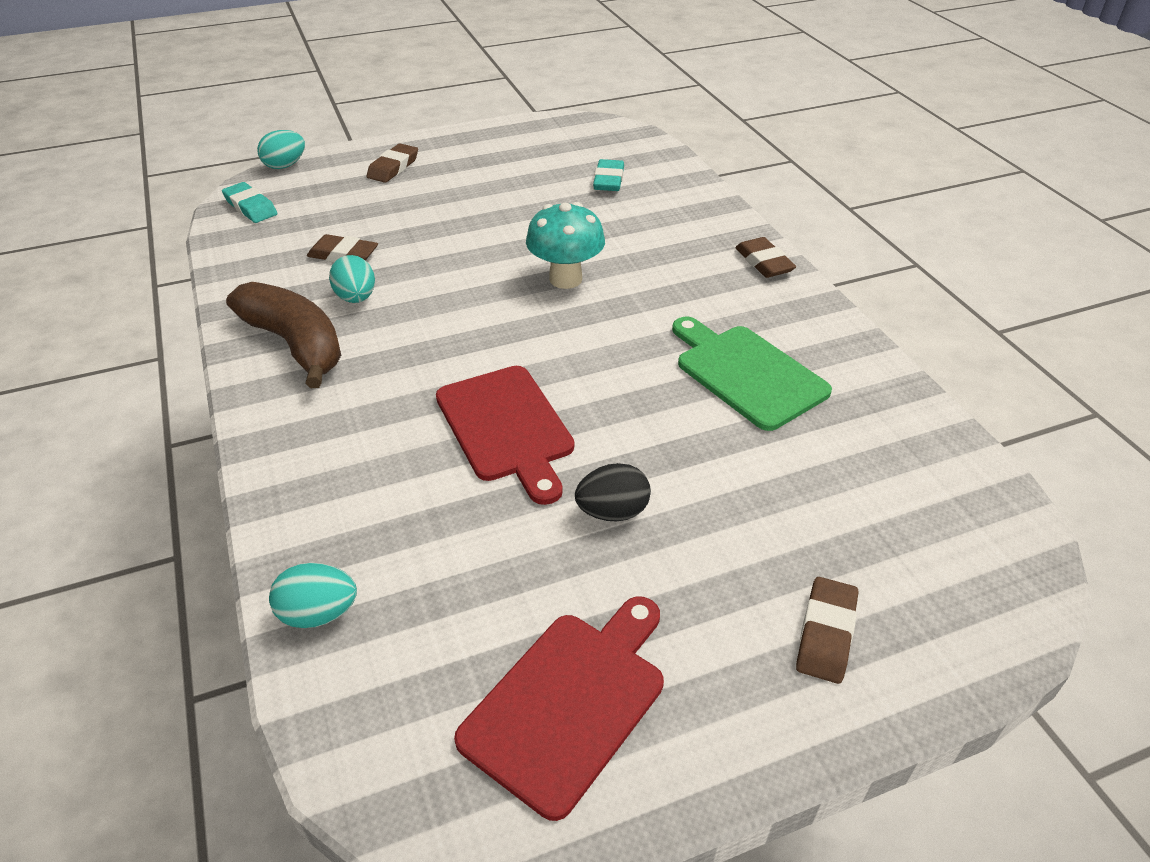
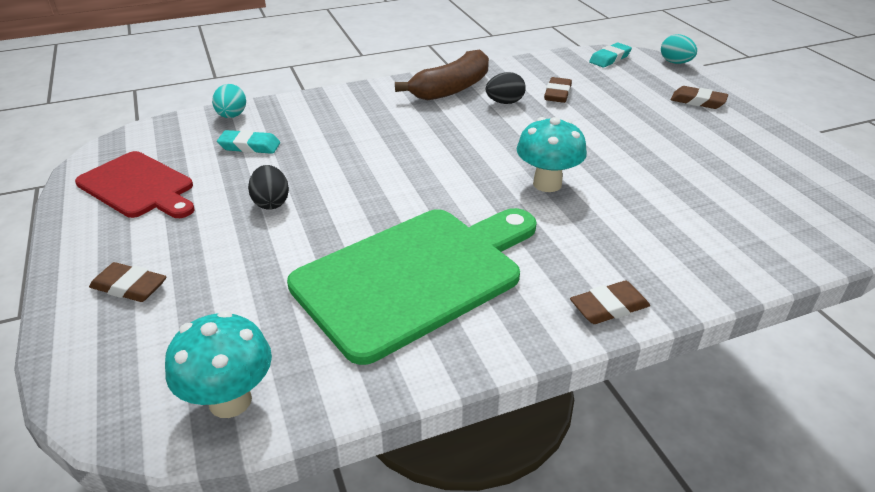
camera: 90 degrees right, 5 degrees down
turquoise egg [329,255,375,303] -> black egg [486,72,526,104]
red cutting board [436,366,574,505] -> none
turquoise eraser [593,159,624,191] -> turquoise eraser moved to [217,130,280,154]
green cutting board [672,317,832,431] -> green cutting board [287,208,537,365], size x1.63
none -> turquoise mushroom [165,311,272,418]

